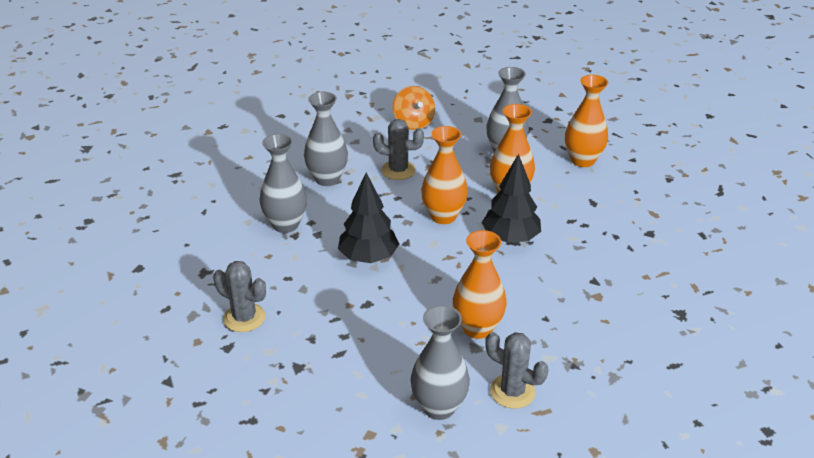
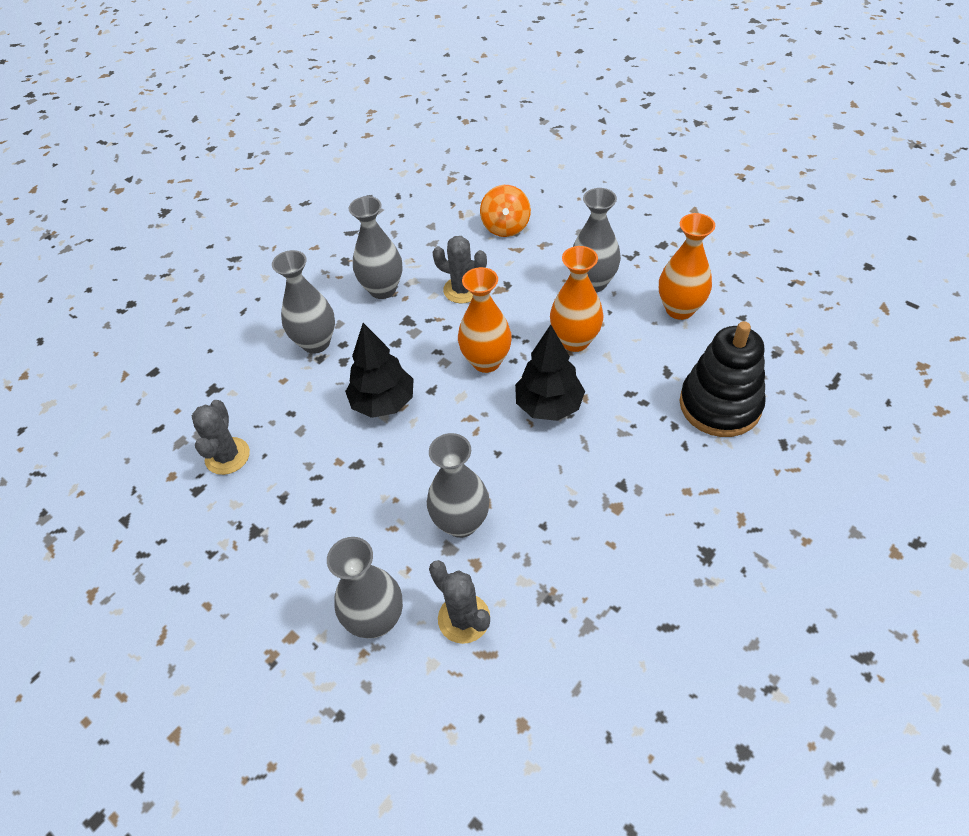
camera: 20 degrees right, 15 degrees up
grey cactus [213,261,266,332] -> grey cactus turned 45 degrees clockwise [192,400,250,475]
orange vase [453,230,507,339] -> grey vase [427,433,489,538]
none -> black stacking toy [679,321,766,437]

